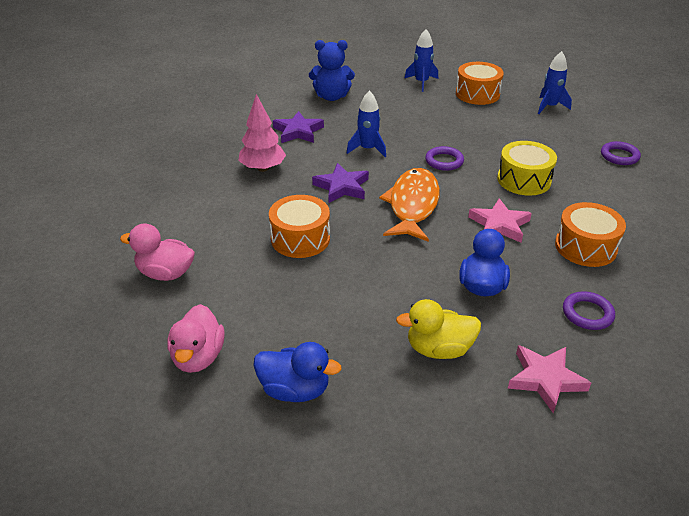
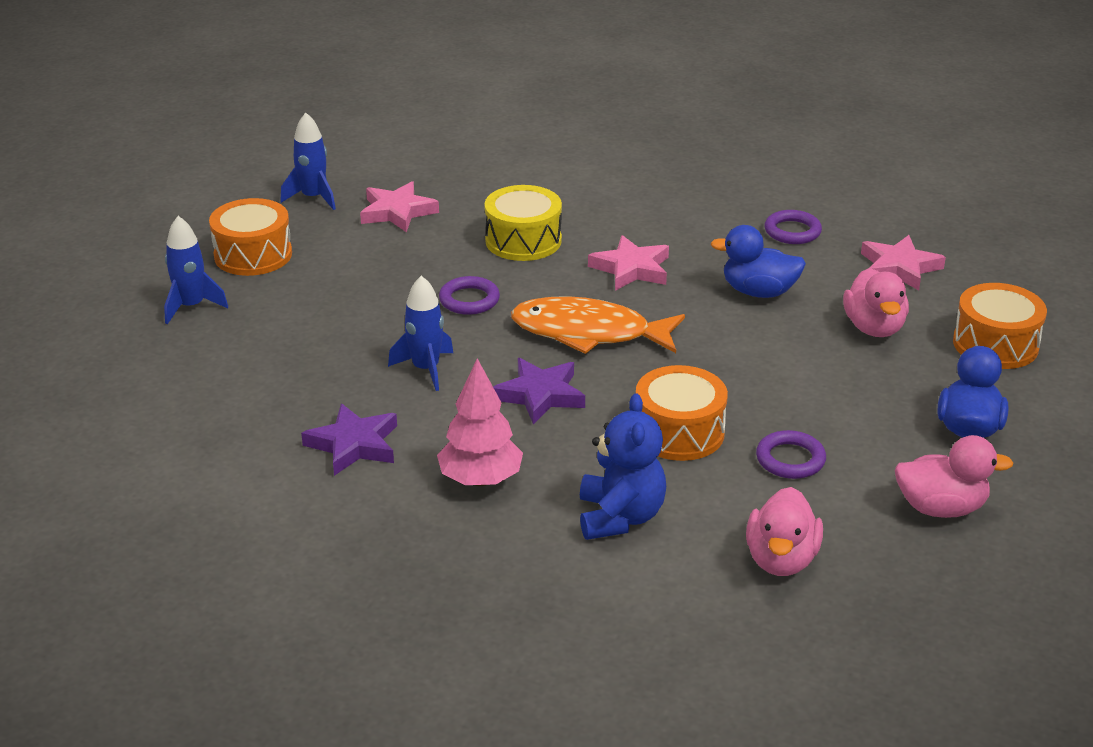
camera: 90 degrees left, 5 degrees down
blue teddy bear [309,40,355,101] -> blue teddy bear moved to [580,393,666,540]
yellow duck [396,299,481,359] -> pink duck [843,268,909,337]
orange drum [555,202,626,267] -> orange drum moved to [953,283,1047,369]
purple ring [601,141,641,165] -> purple ring moved to [756,430,826,479]
none -> pink star [360,181,439,233]

